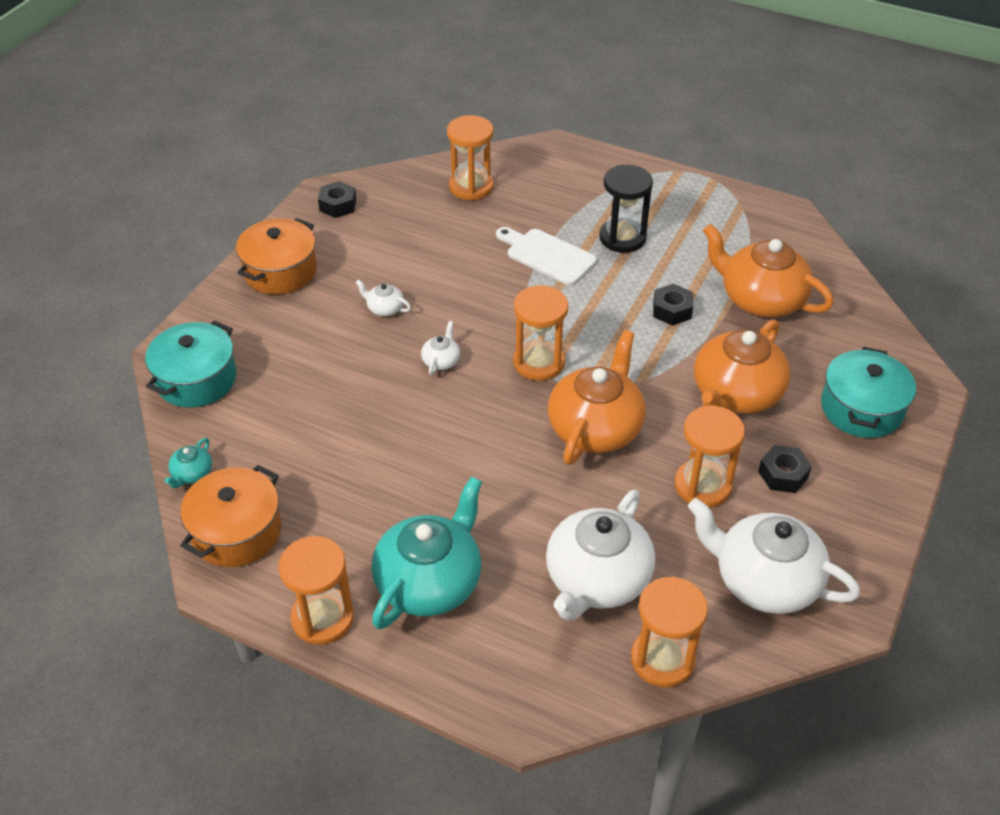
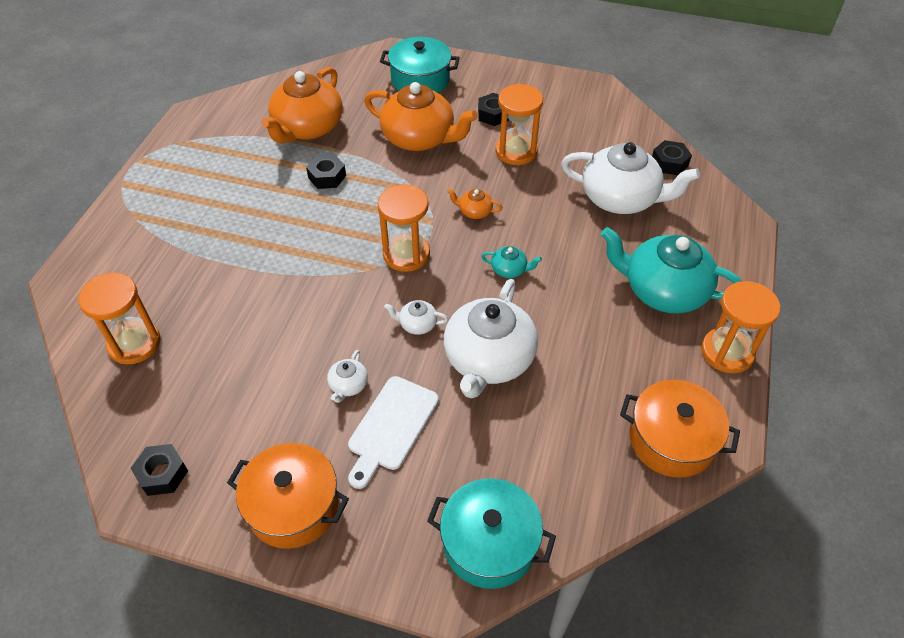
camera: 100 degrees left, 5 degrees up
turquoise teapot [164,438,212,488] -> turquoise teapot moved to [481,246,542,278]
white cutting board [496,227,597,285] -> white cutting board moved to [348,376,439,489]
orange teapot [548,330,646,465] -> orange teapot [447,189,503,219], size x0.43
black hourglass [599,165,653,253] -> none
orange hourglass [631,577,708,688] -> black nut [652,140,692,175]
white teapot [688,498,860,614] -> white teapot moved to [444,279,538,398]

